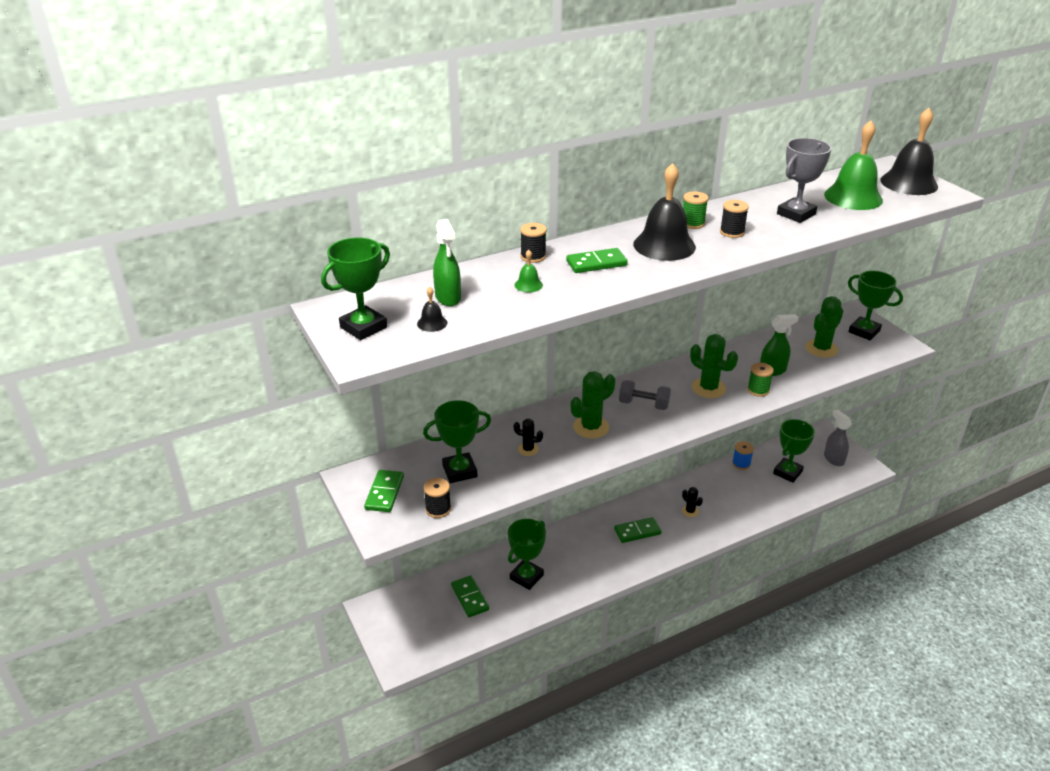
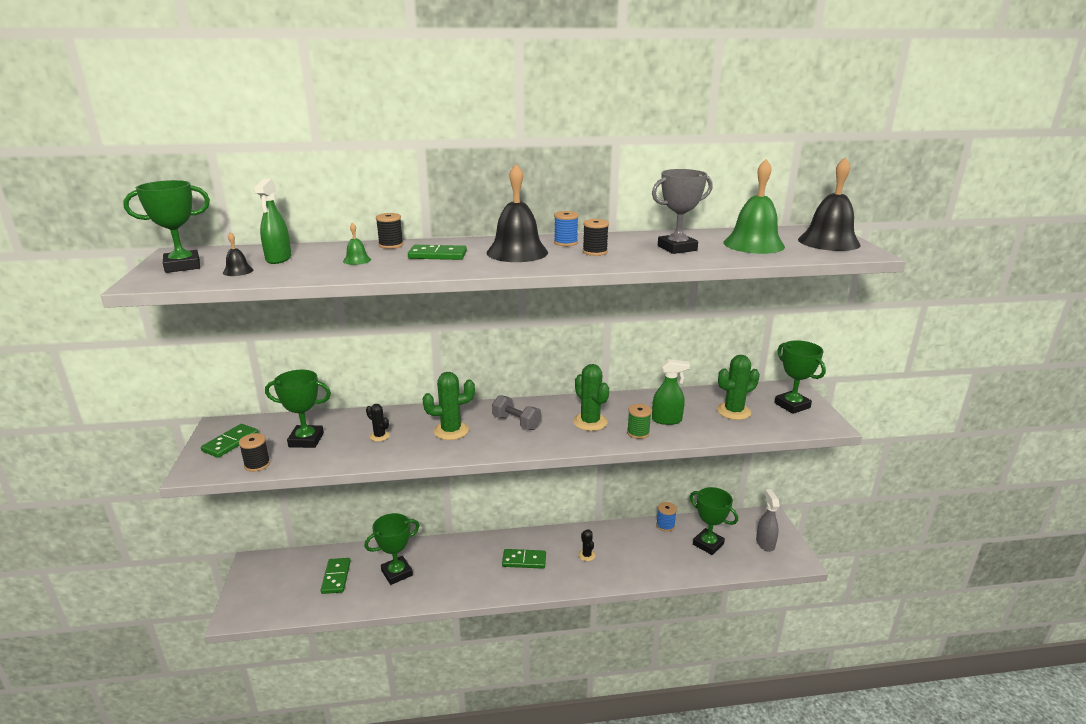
camera: 20 degrees right, 10 degrees down
green spool [683,191,708,229] -> blue spool [554,211,579,246]
green trophy [773,419,815,483] -> green trophy turned 75 degrees clockwise [690,487,738,555]

